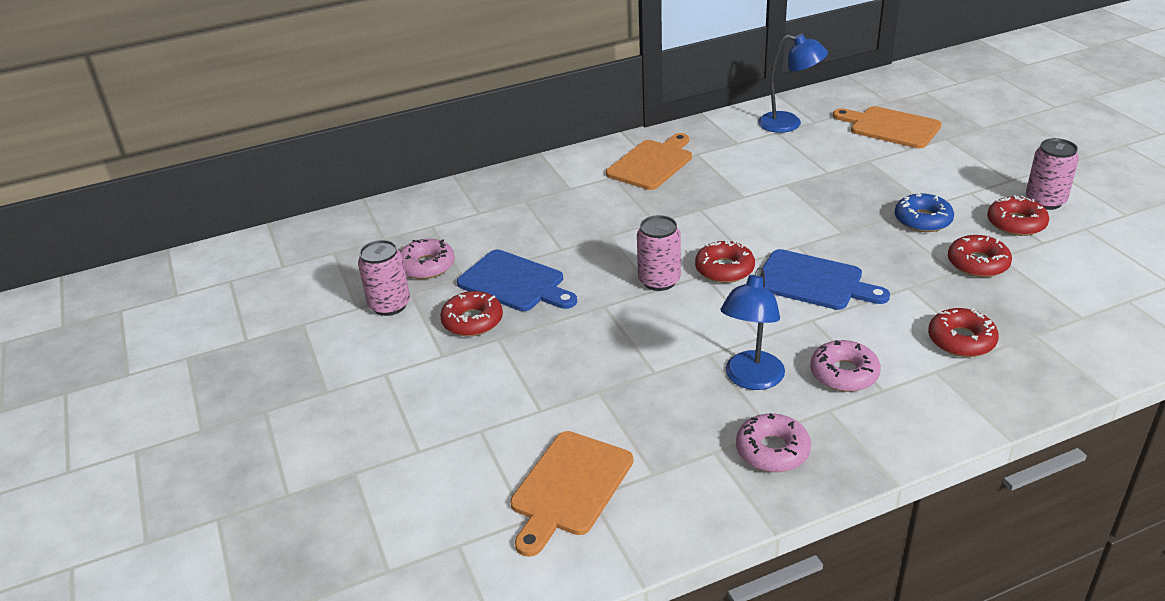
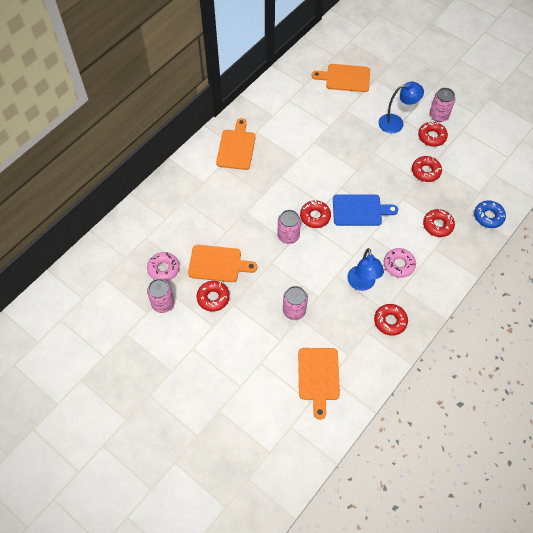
camera: 30 degrees left, 25 degrees up
blue cutting board [457,250,577,311] -> orange cutting board [188,245,257,282]
pink donut [736,413,811,472] -> red donut [374,304,408,336]
blue lamp [758,34,828,133] -> blue lamp moved to [378,81,424,133]
blue donut [895,193,954,232] -> blue donut moved to [474,200,506,228]
none -> pink can [283,286,308,320]

